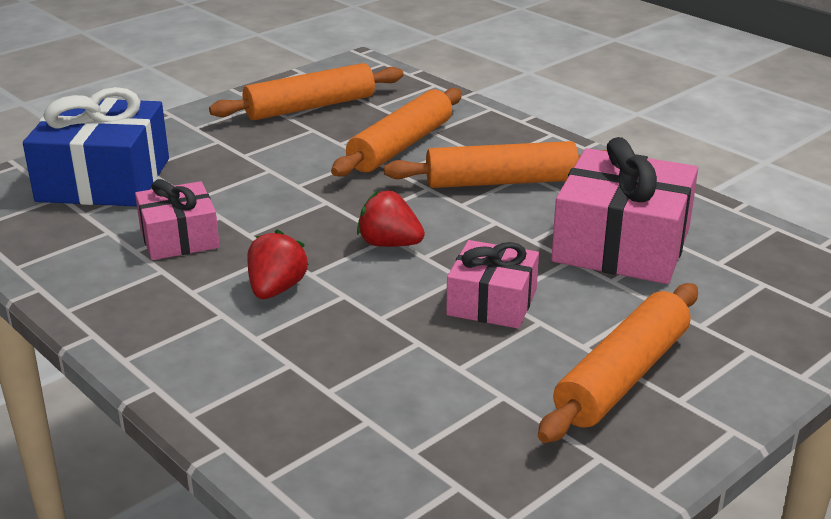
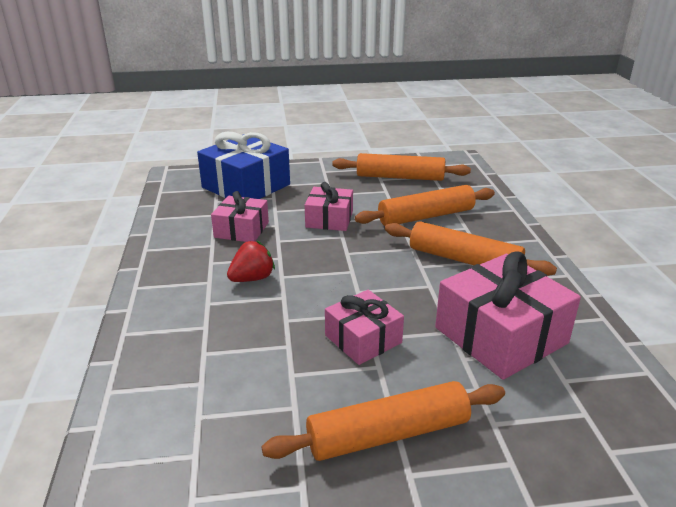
camera: 35 degrees right, 0 degrees up
red strawberry [357,190,425,247] -> none
none -> pink gift [305,182,353,231]

